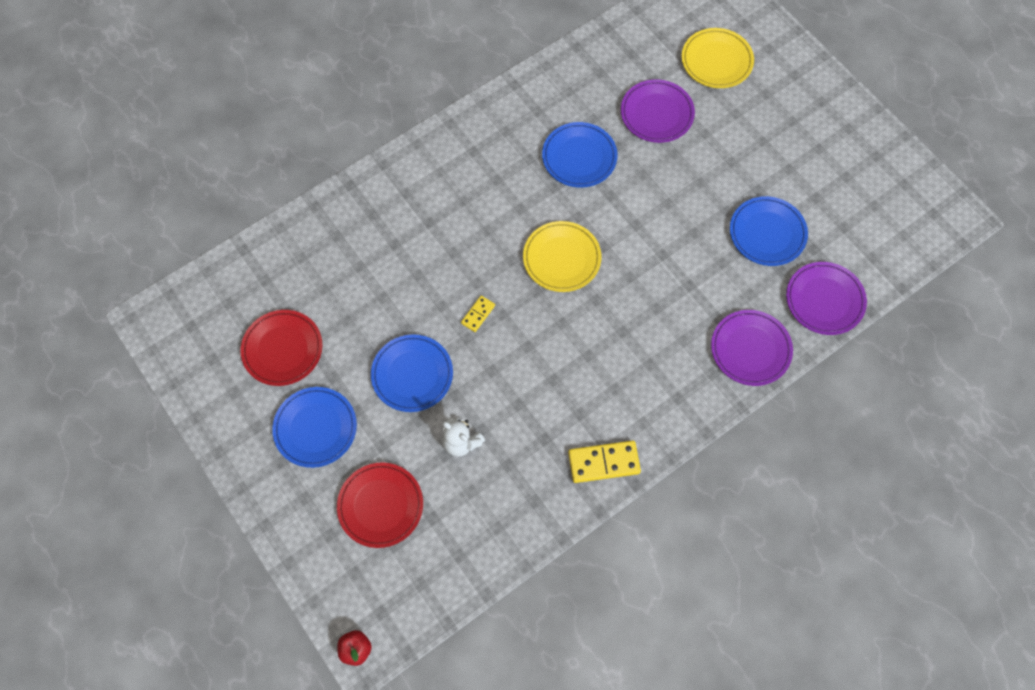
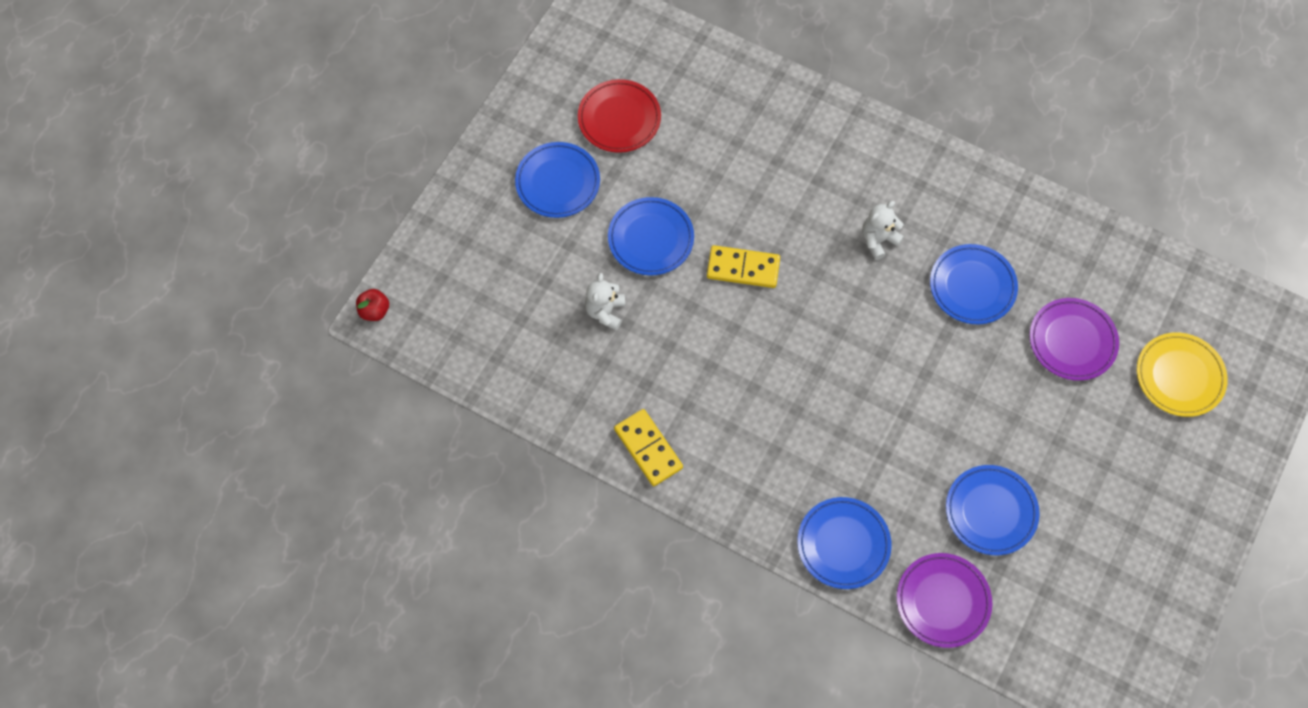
camera: 65 degrees right, 0 degrees up
red plate [337,462,423,548] -> none
yellow domino [461,296,495,332] -> yellow domino [707,245,780,288], size x1.79
yellow plate [523,221,602,292] -> none
purple plate [711,310,793,386] -> blue plate [797,497,892,589]
none -> white teddy bear [862,201,904,260]

